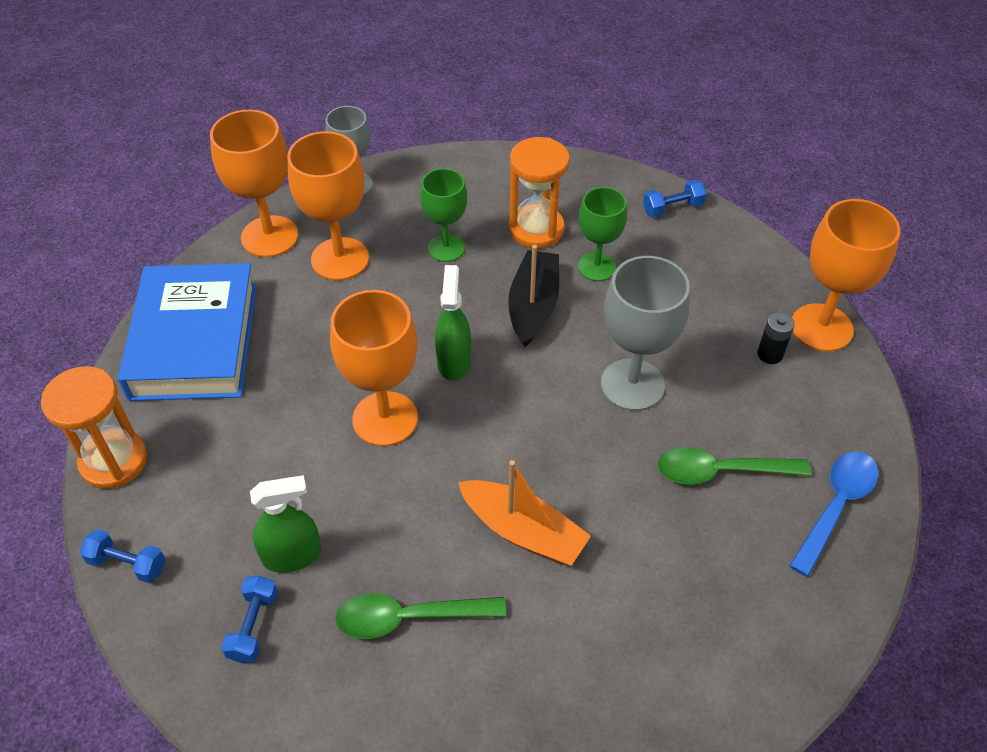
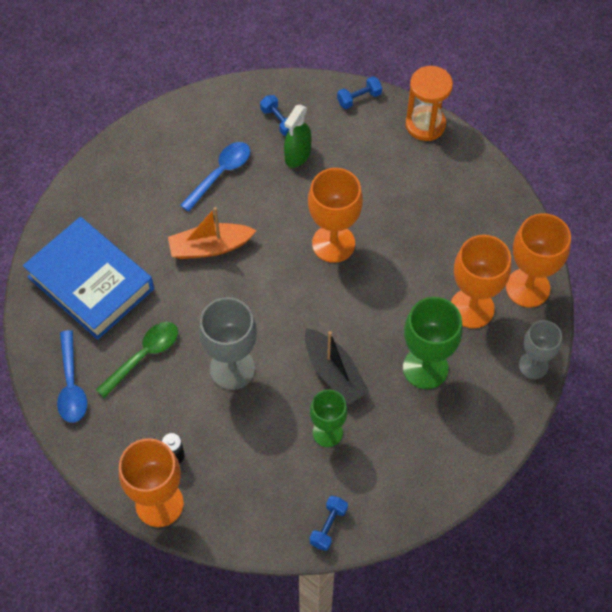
camera: 135 degrees right, 10 degrees up
blue book [118,263,257,401] -> blue book moved to [23,217,154,340]
green spoon [335,593,506,639] -> blue spoon [180,142,250,212]
green goblet [420,168,467,262] -> green goblet [403,297,463,389], size x1.54
green spray bottle [435,265,471,381] -> none
orange hourglass [509,137,570,248] -> none

